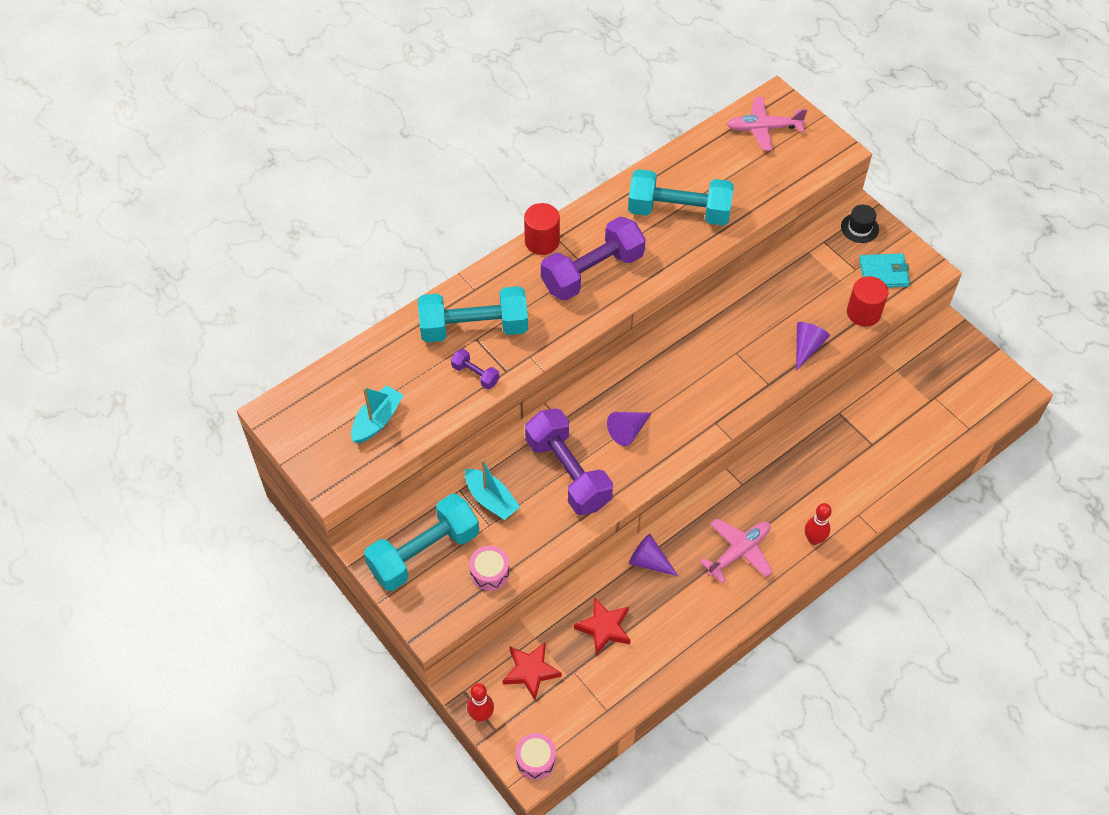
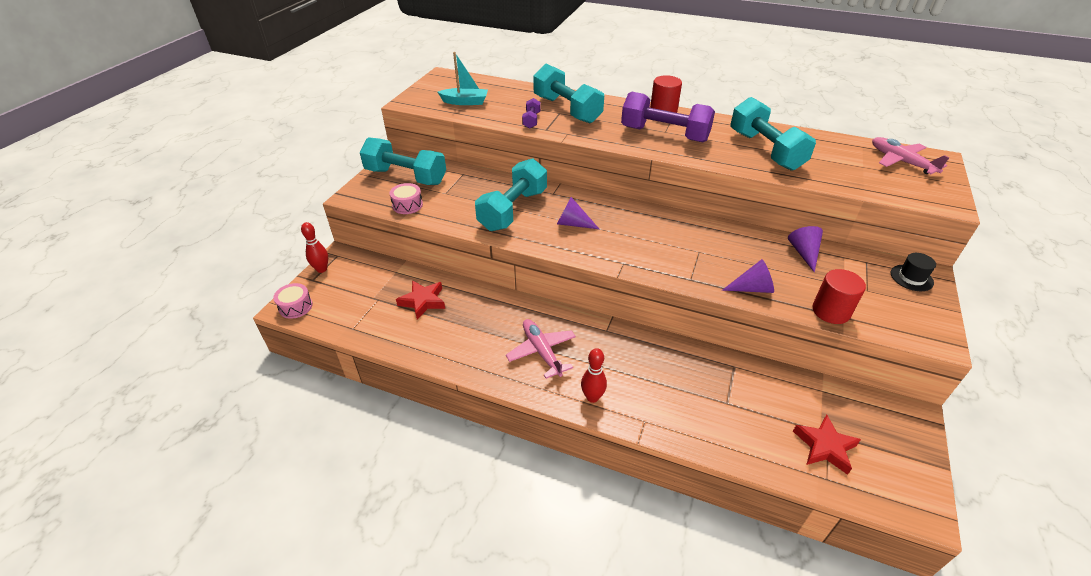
camera: 60 degrees right, 15 degrees down
turquoise boat [465,459,520,520] -> none
red star [502,642,562,700] -> red star moved to [793,414,861,475]
purple dumbbell [525,408,613,515] -> turquoise dumbbell [475,158,547,231]
purple cone [629,534,678,576] -> purple cone moved to [788,226,823,273]
pink plane [700,518,773,583] -> pink plane turned 135 degrees counterclockwise [506,319,576,379]
turquoise wallet [859,253,910,288] -> none

